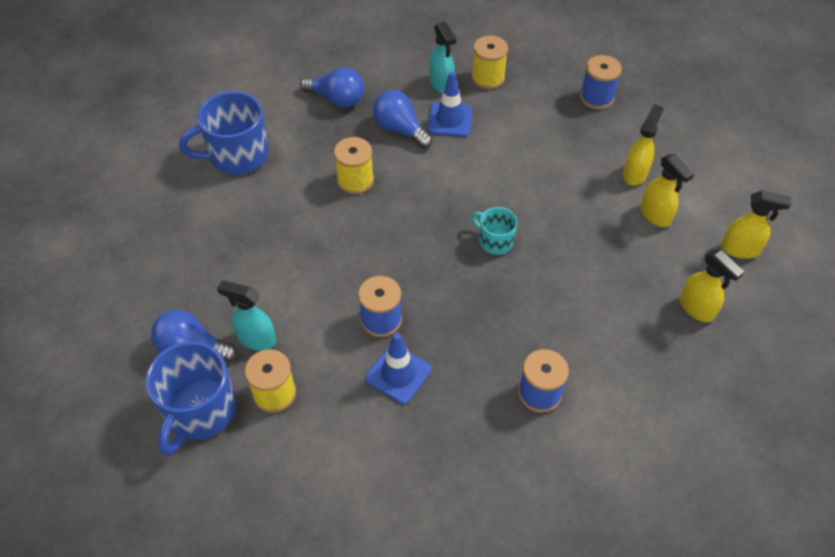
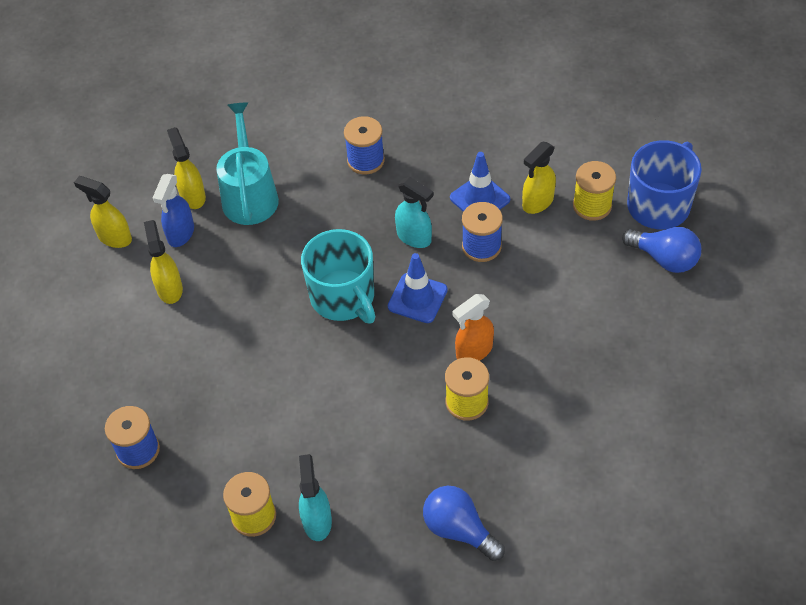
camera: 160 degrees left, 0 degrees up
blue mug [179,91,268,174] -> none
turquoise spray bottle [217,281,276,351] -> turquoise spray bottle moved to [395,177,434,248]
blue light bulb [373,90,432,148] -> none
blue traffic cone [428,72,472,137] -> blue traffic cone moved to [388,253,448,323]
turquoise mug [471,207,518,255] -> turquoise mug [301,229,375,324], size x1.83
yellow spray bottle [623,104,663,186] -> yellow spray bottle moved to [522,142,556,214]
none -> blue spray bottle [153,174,194,247]
none -> turquoise watering can [216,102,279,225]
none -> orange spray bottle [453,294,494,361]

